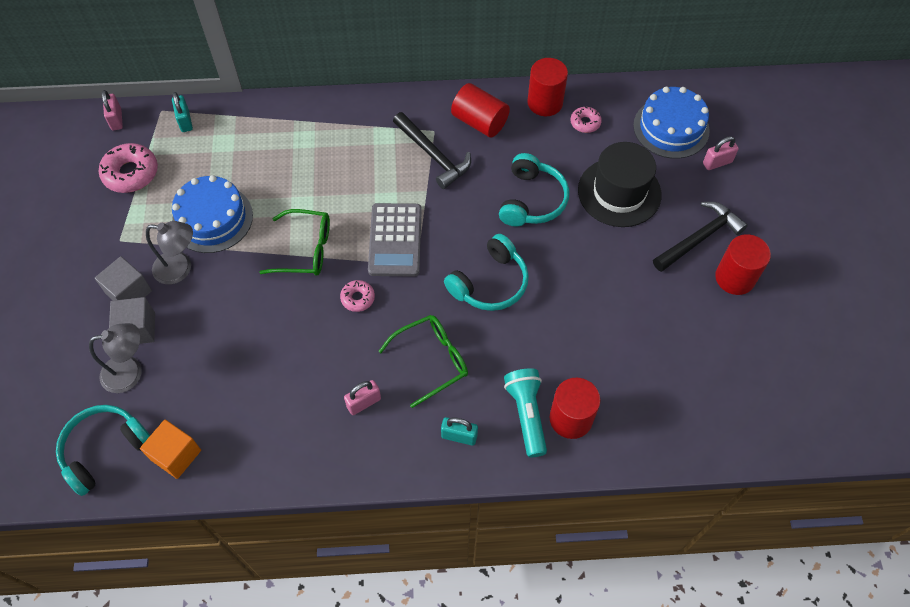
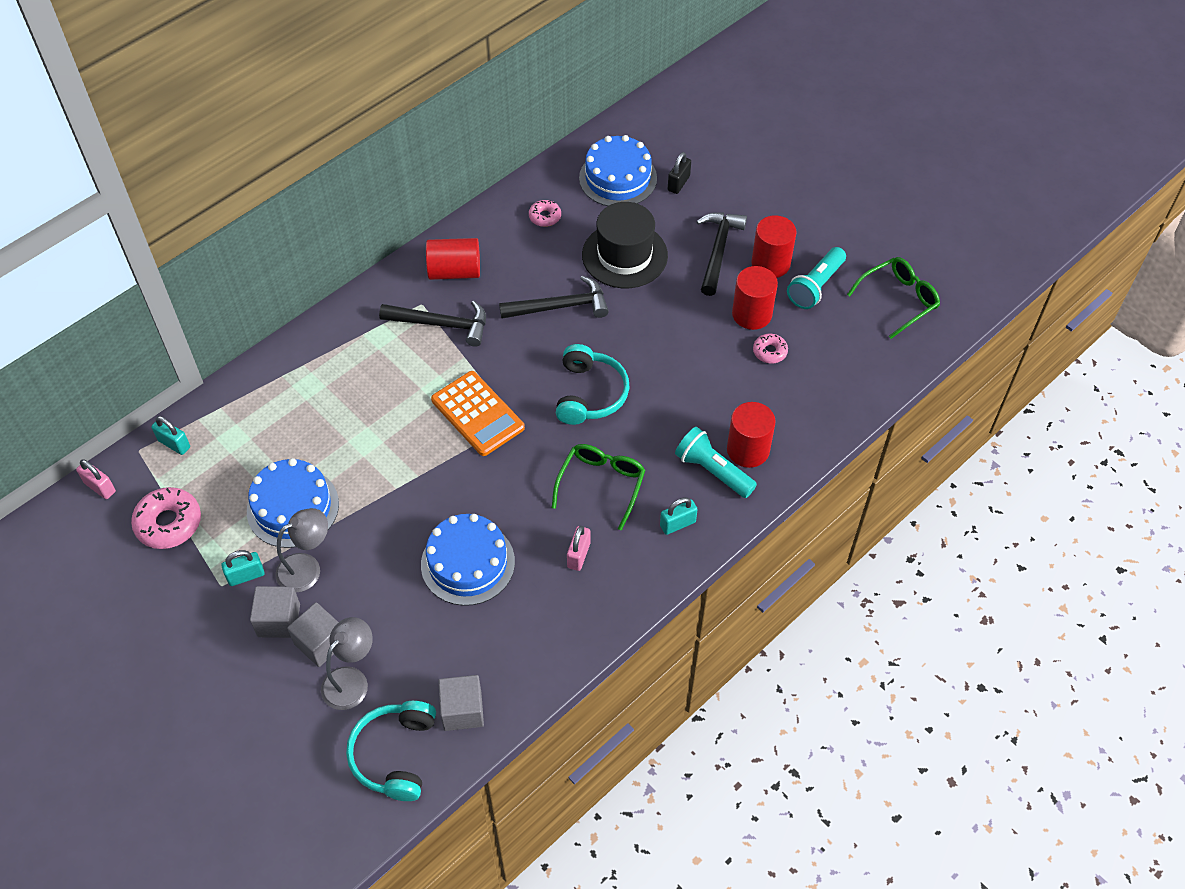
camera: 40 degrees left, 5 degrees down
orange cube [140,420,201,479] -> grey cube [438,675,484,731]
green glasses [259,209,330,276] -> green glasses moved to [847,257,940,339]
pink donut [340,280,375,312] -> pink donut moved to [753,333,788,364]
grey calculator [368,203,422,276] -> orange calculator [431,371,525,456]
turquoise headphones [499,153,569,226] -> black hammer [499,276,609,319]
red cylinder [527,58,568,116] -> red cylinder moved to [732,266,778,330]
pink padlock [703,136,739,170] -> black padlock [668,152,691,194]
none -> turquoise padlock [221,550,264,586]
none -> blue cake [421,514,515,606]
none -> turquoise flashlight [787,247,846,309]

